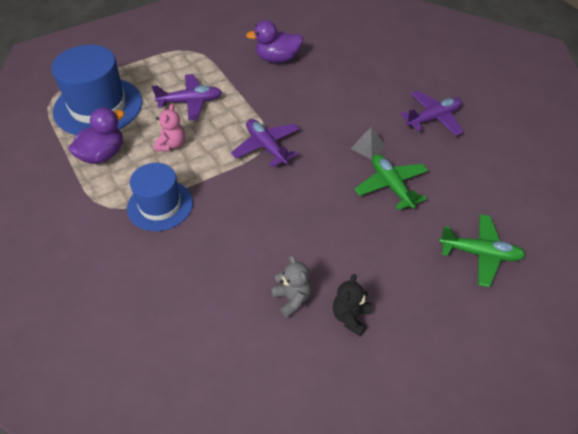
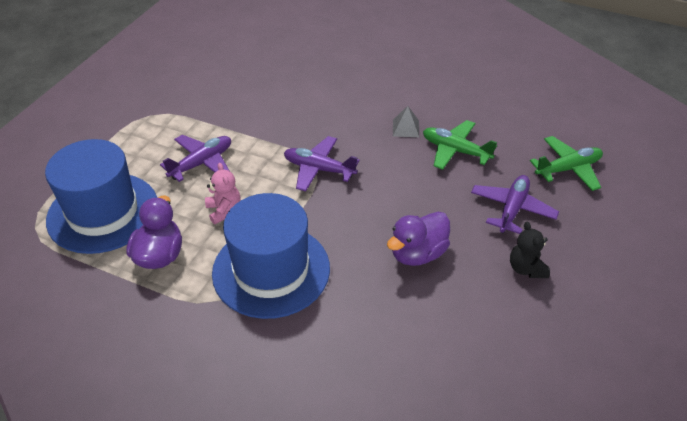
camera: 35 degrees left, 5 degrees down
blue hat [127,163,193,231] -> blue hat [212,193,330,319], size x1.56
purple duck [246,20,303,63] -> purple duck moved to [387,212,450,266]
grey teddy bear [271,255,311,318] -> none
purple plane [401,91,463,136] -> purple plane moved to [471,175,559,234]

